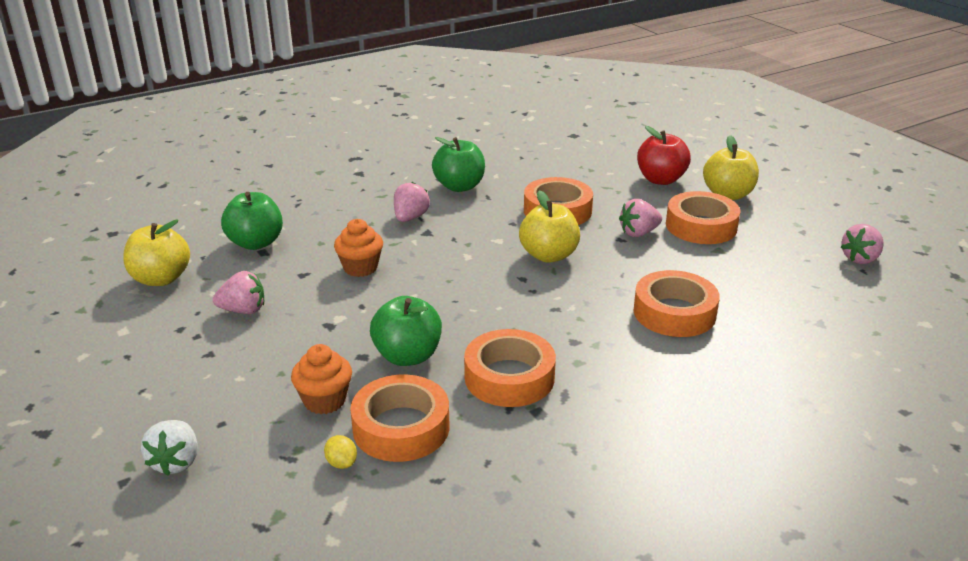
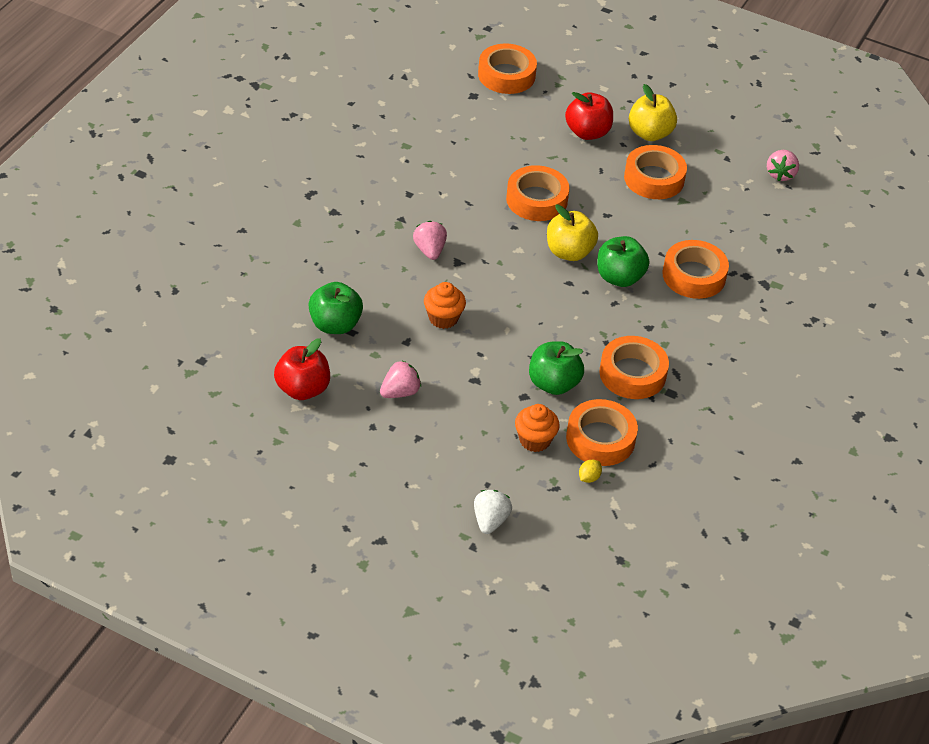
camera: 35 degrees left, 15 degrees up
yellow apple [123,219,190,286] -> red apple [274,338,330,400]
white strawberry [141,420,198,476] -> white strawberry turned 135 degrees counterclockwise [474,490,512,534]
yellow lemon [324,435,357,469] -> yellow lemon turned 75 degrees counterclockwise [579,460,602,483]
green apple [432,137,485,192] -> green apple moved to [597,236,649,287]
pink strawberry [619,199,662,237] -> none
none -> orange tape [478,44,537,94]

